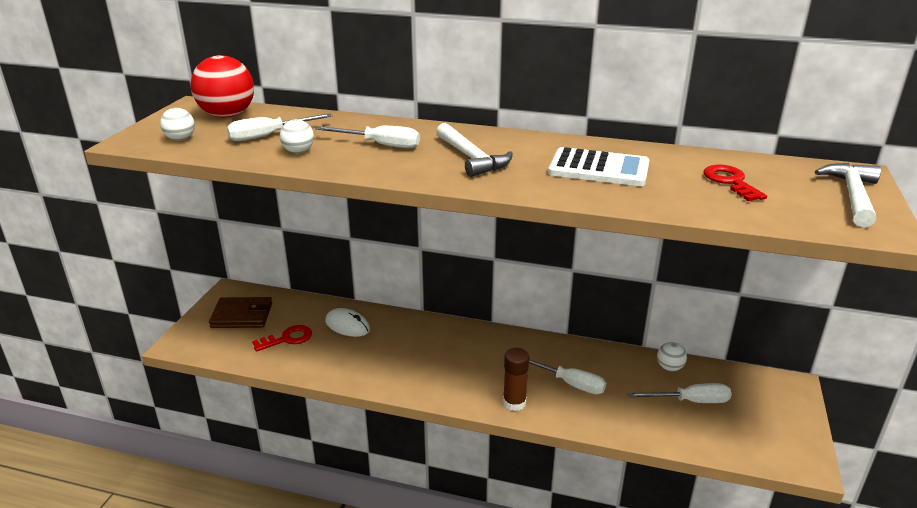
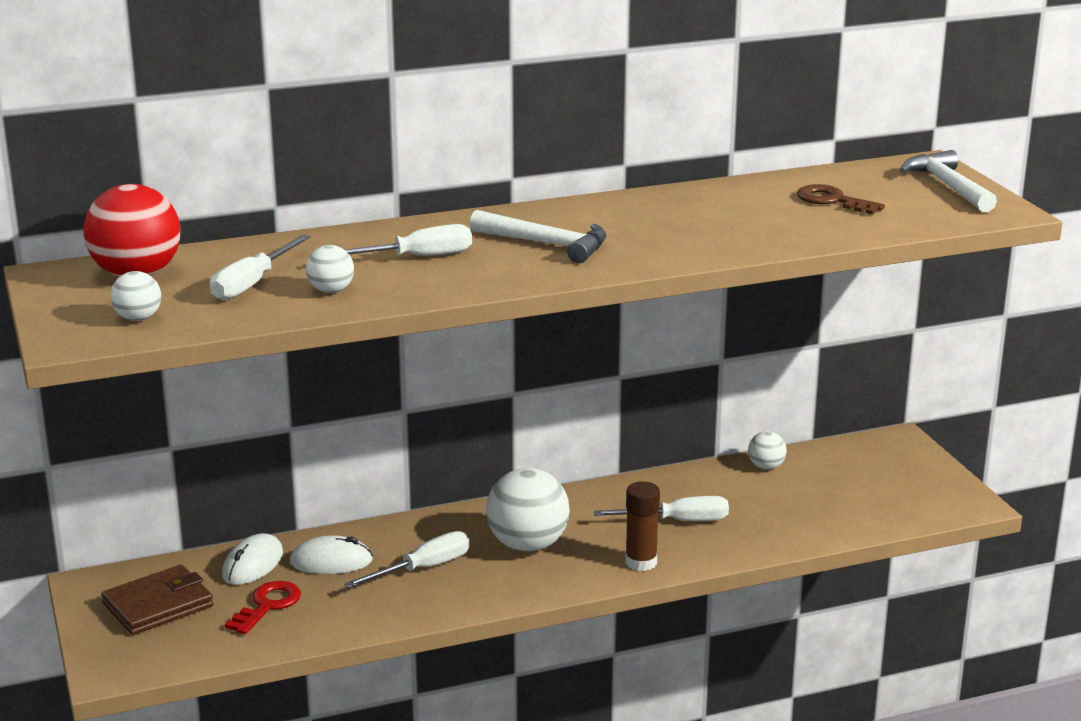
camera: 35 degrees left, 5 degrees down
white calculator [548,147,649,186] -> none
white screwdriver [628,383,731,403] -> white screwdriver moved to [344,531,470,588]
red key [703,165,767,201] -> brown key [797,184,885,215]
none -> white mouse [222,533,283,585]
none -> white ball [486,468,570,552]

